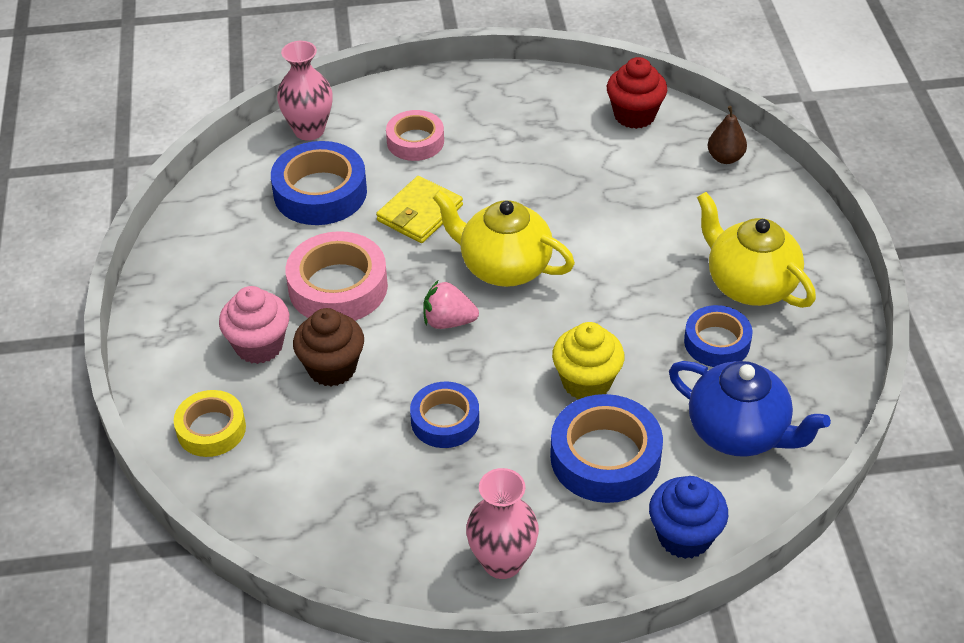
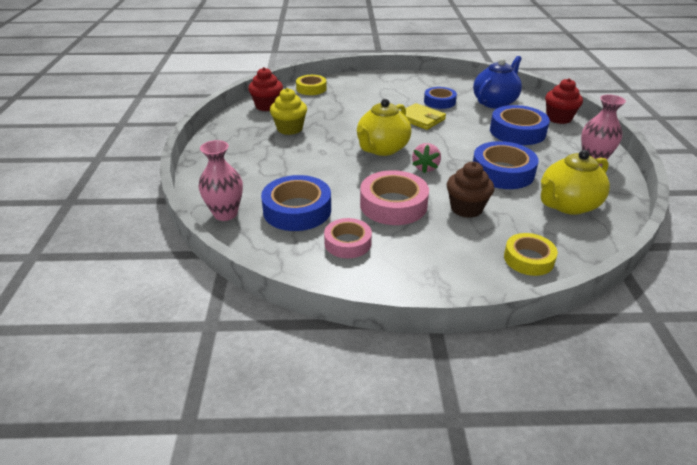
camera: 85 degrees left, 10 degrees down
pink cupcake [219,286,289,364] -> none
yellow wallet [376,176,463,243] -> yellow wallet moved to [406,103,446,130]
pink tape [386,110,444,161] -> pink tape moved to [324,218,372,258]
blue tape [410,382,479,448] -> blue tape [473,141,539,189], size x1.57
yellow cupcake [552,322,625,399] -> yellow cupcake moved to [270,88,307,135]
blue cupcake [649,476,728,559] -> red cupcake [545,78,583,124]
yellow teapot [697,192,816,308] -> yellow teapot moved to [541,150,610,215]
brown pear [708,106,747,164] -> yellow tape [296,75,327,95]

